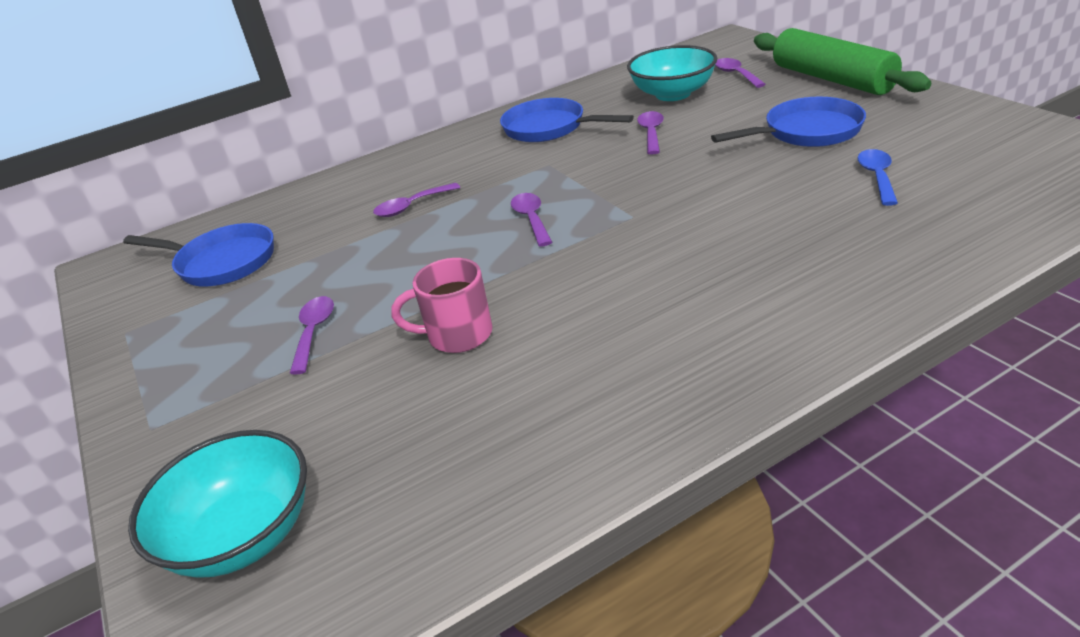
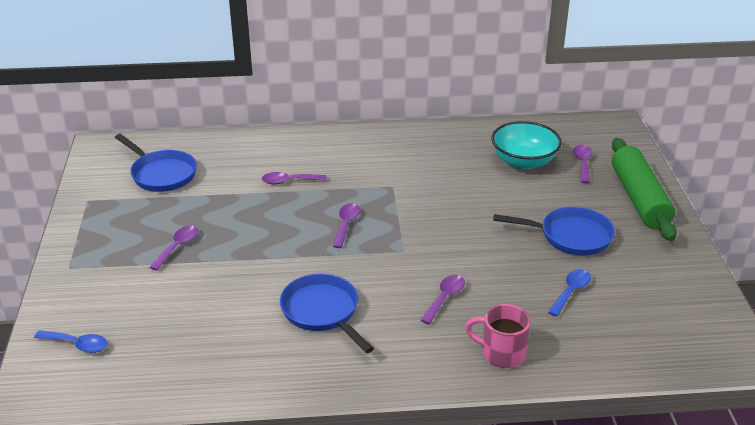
camera: 20 degrees right, 0 degrees up
turquoise bowl [128,430,307,578] -> blue spoon [34,330,108,353]
pink mug [391,258,492,353] -> pink mug moved to [465,304,531,368]
blue pan [500,98,634,142] -> blue pan moved to [280,274,374,353]
purple spoon [637,111,664,155] -> purple spoon moved to [421,275,465,324]

